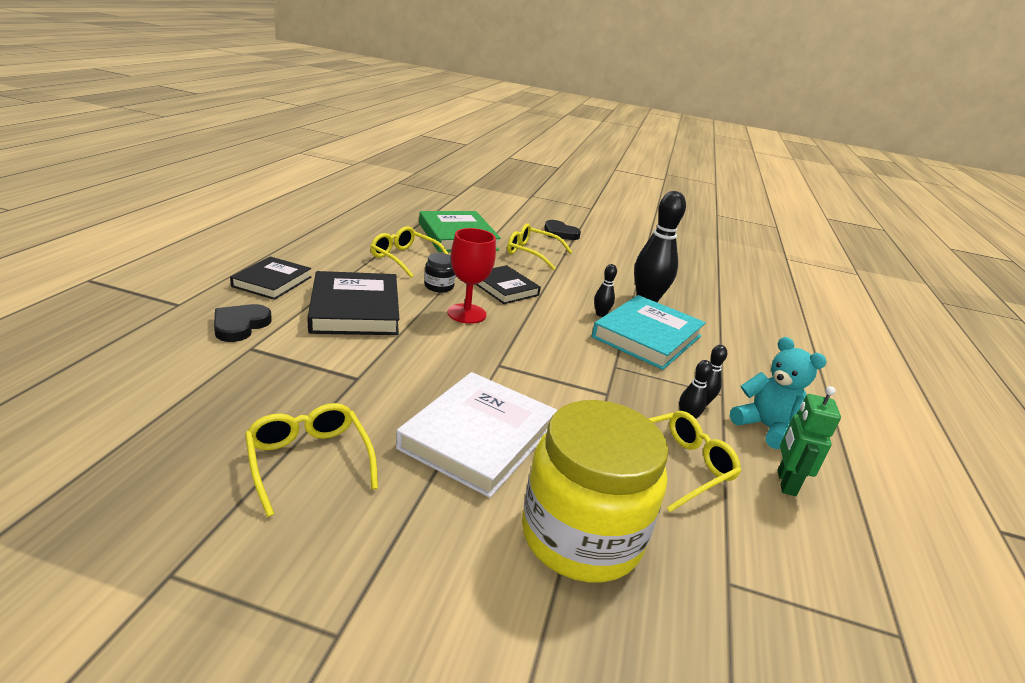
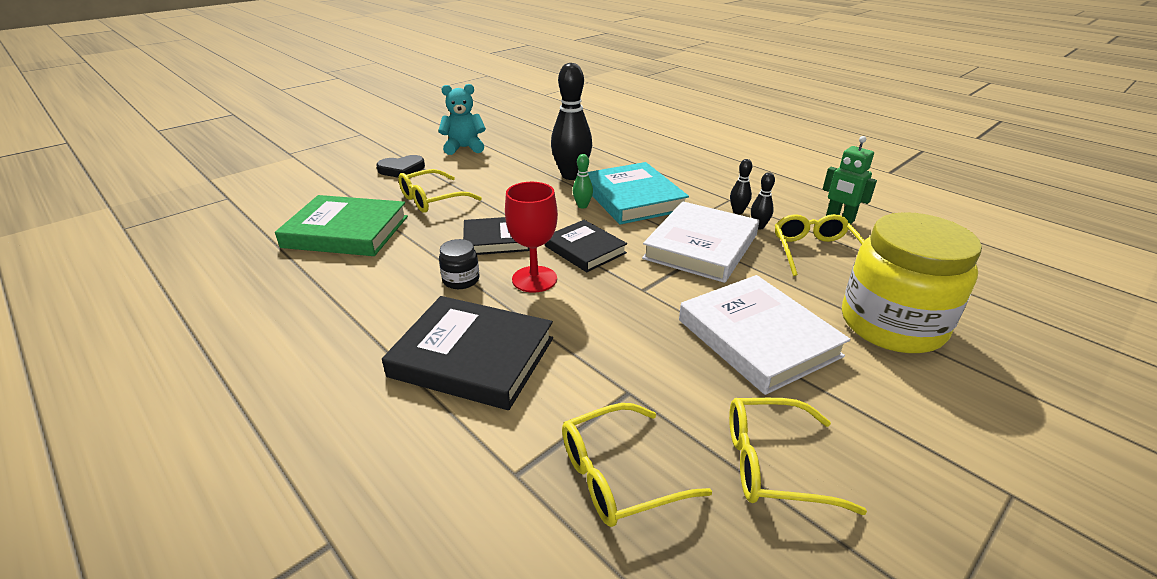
camera: 55 degrees left, 5 degrees up
black heart [214,304,272,342] -> none
black book [230,257,311,300] -> black book moved to [545,220,627,272]
yellow glasses [370,226,449,278] -> yellow glasses moved to [562,403,712,527]
black bowling pin [594,264,617,317] -> green bowling pin [573,154,593,209]
turquoise teddy bear [730,337,827,449] -> turquoise teddy bear moved to [438,84,486,155]
none -> white book [642,201,759,283]

